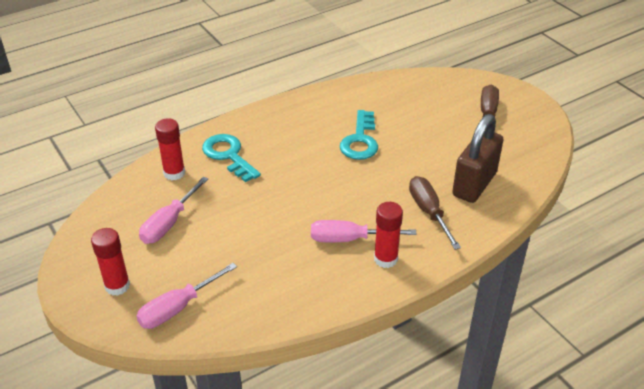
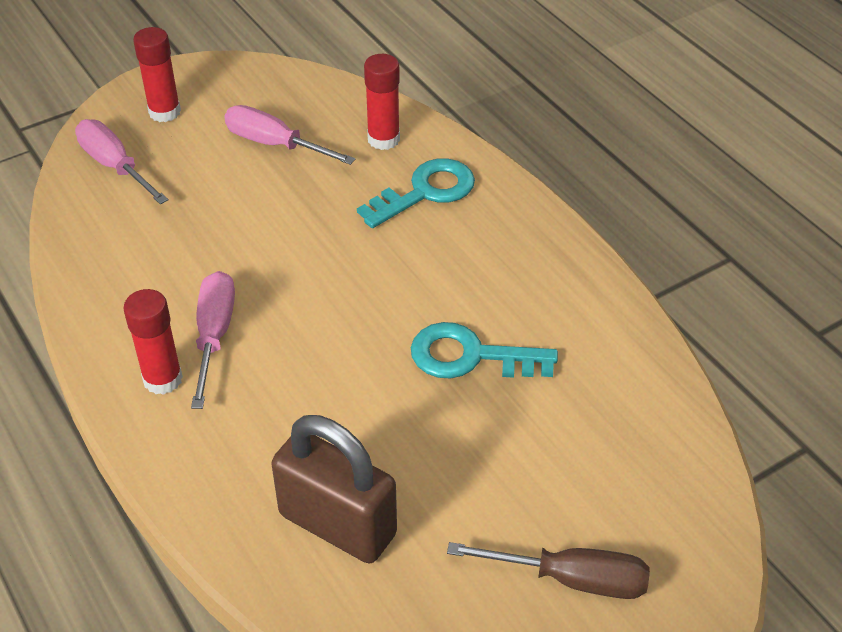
camera: 90 degrees right, 5 degrees up
brown screwdriver [409,176,461,249] -> none

